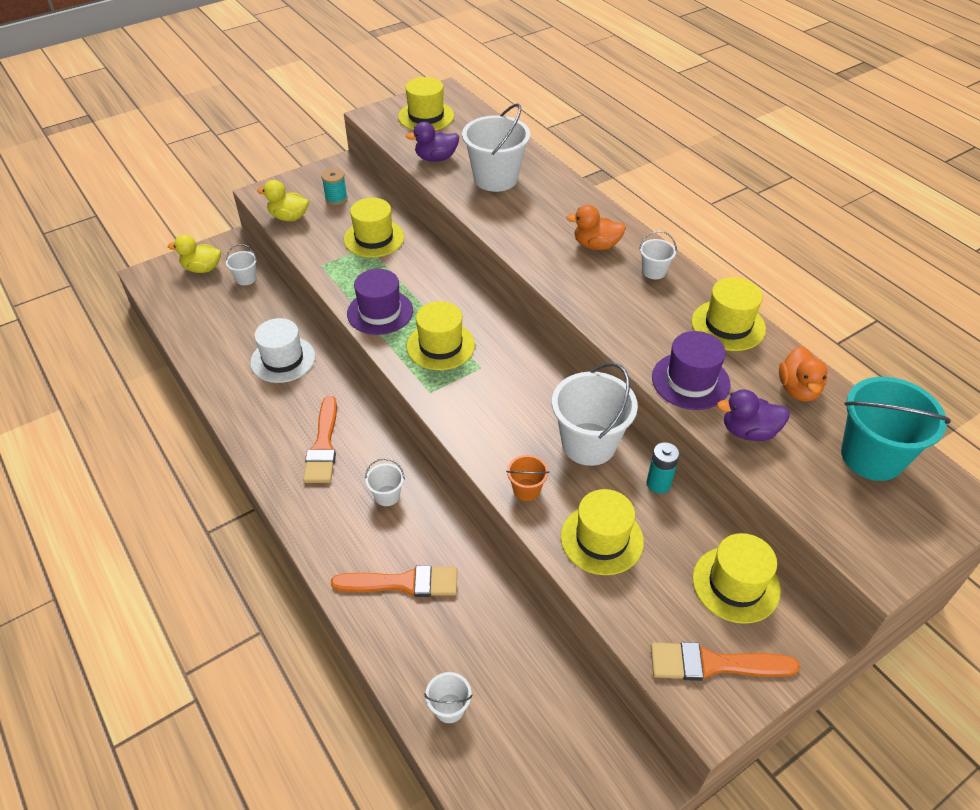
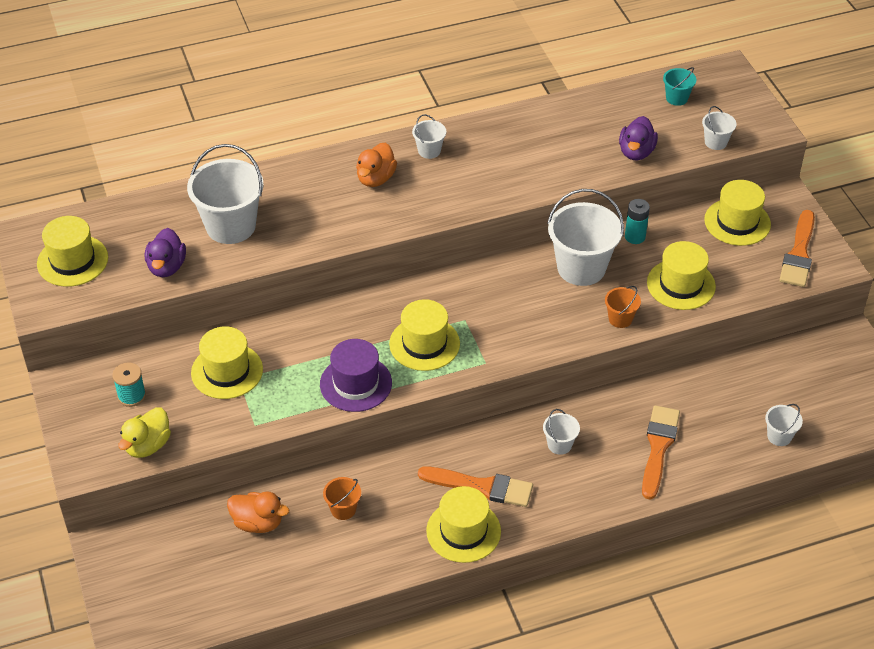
camera: 75 degrees left, 0 degrees up
yellow duck [168,234,221,273] -> none
white bucket [226,244,257,285] -> white bucket moved to [702,106,737,150]
white hat [250,318,315,383] -> orange bucket [323,477,361,520]
purple hat [652,331,731,410] -> none
yellow hat [692,277,766,351] -> yellow hat moved to [426,486,501,563]
orange duck [779,346,827,402] -> orange duck moved to [227,491,289,533]
turquoise bucket [841,377,951,481] -> turquoise bucket [663,67,696,106], size x0.48

